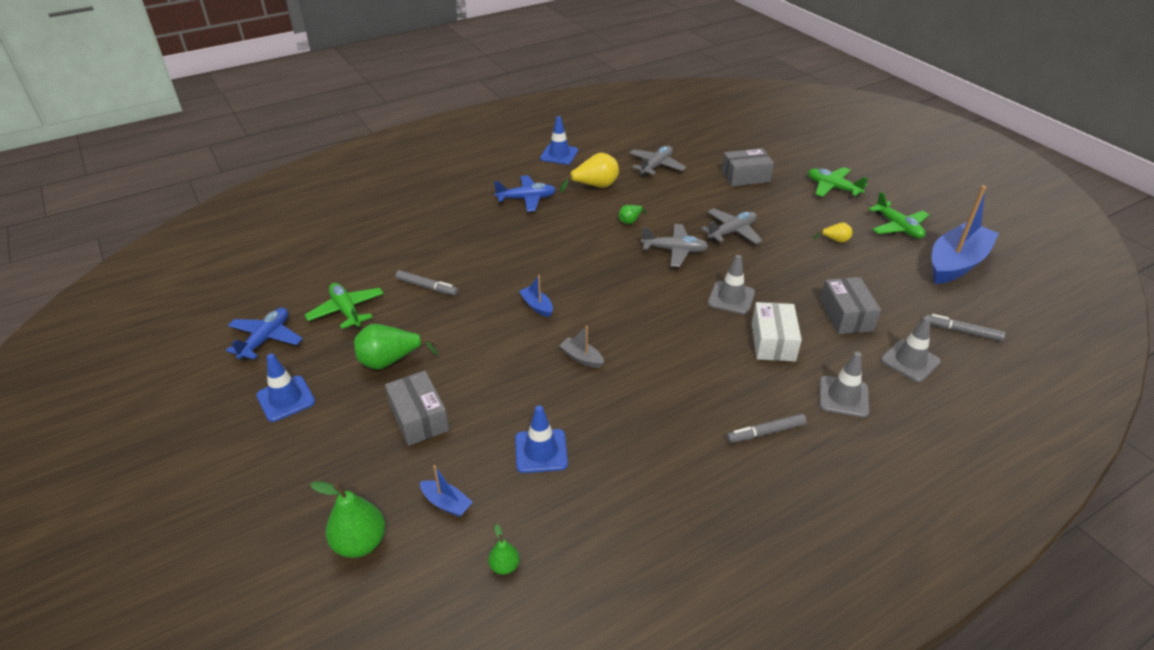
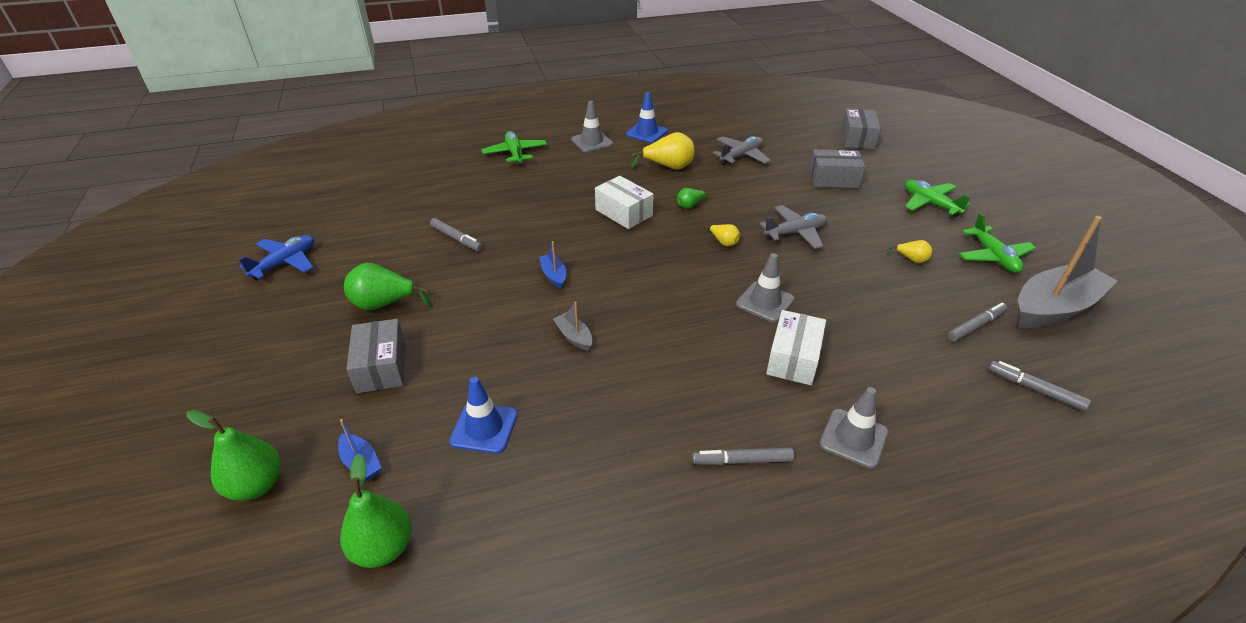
camera: 15 degrees right, 0 degrees up
blue traffic cone [256,354,315,422] -> none
green plane [305,283,384,329] -> green plane moved to [481,131,547,166]
green pear [488,524,520,575] -> green pear [340,453,412,568], size x1.88
blue plane [494,175,556,212] -> none
grey plane [641,224,708,267] -> yellow pear [705,224,740,246]
grey box [820,277,881,334] -> grey box moved to [841,108,881,149]
grey traffic cone [881,316,941,382] -> grey traffic cone moved to [571,101,613,153]
blue boat [932,185,999,284] -> grey boat [1018,216,1118,328]
none -> white box [595,176,654,229]
none -> grey marker [947,302,1008,342]

